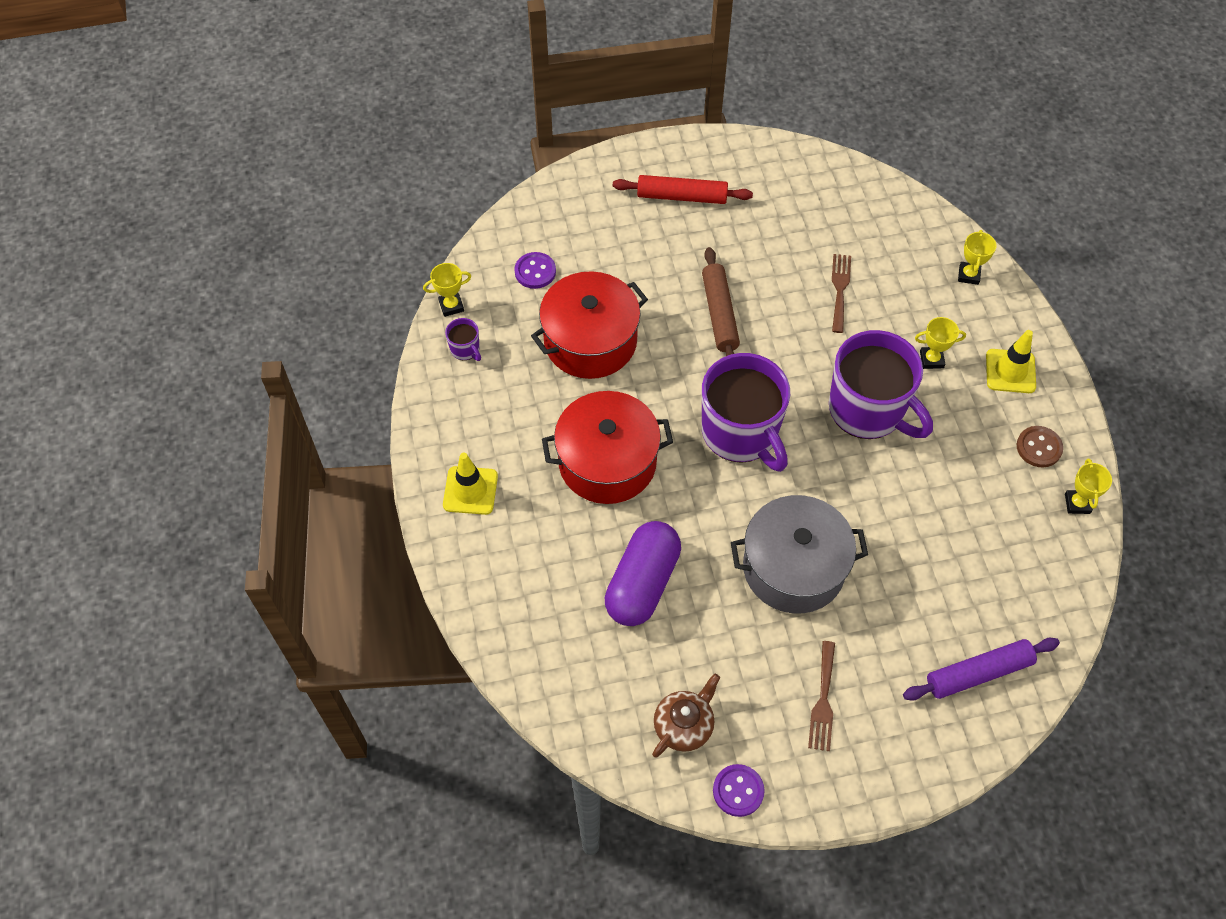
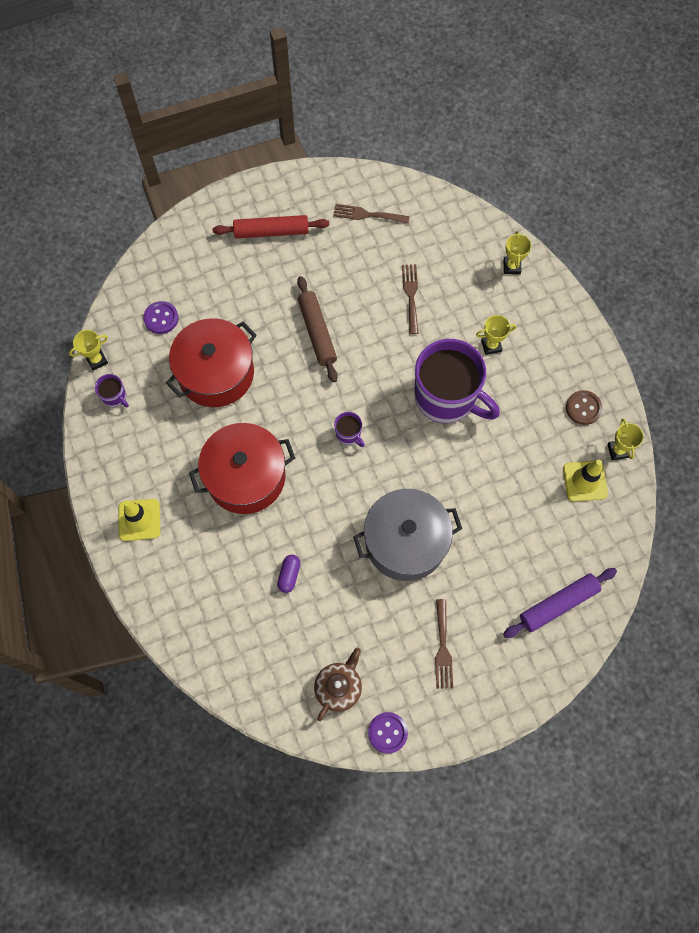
camera: 10 degrees left, 10 degrees up
purple capsule [605,521,681,626] -> purple capsule [277,555,300,593], size x0.43
purple mug [702,353,790,472] -> purple mug [334,412,365,447], size x0.40
yellow traffic cone [986,330,1036,393] -> yellow traffic cone moved to [563,460,608,502]
none -> brown fork [333,204,410,224]

